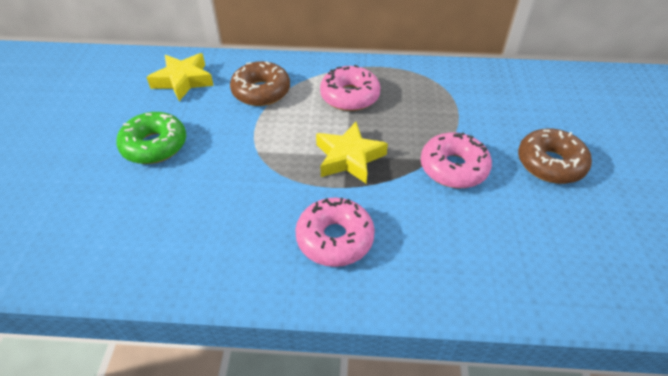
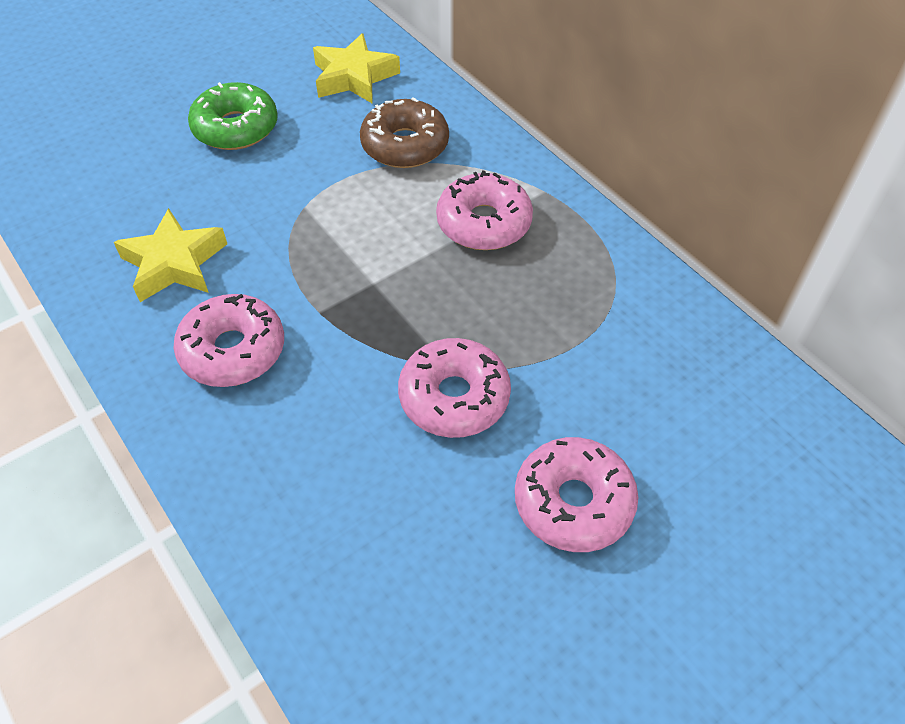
camera: 50 degrees right, 5 degrees up
yellow star [316,122,388,184] -> yellow star moved to [114,208,227,302]
brown donut [518,128,592,184] -> pink donut [515,437,638,552]

